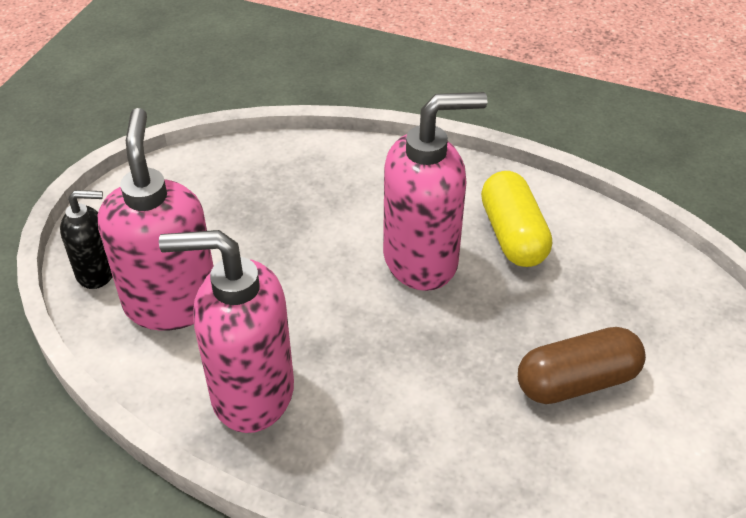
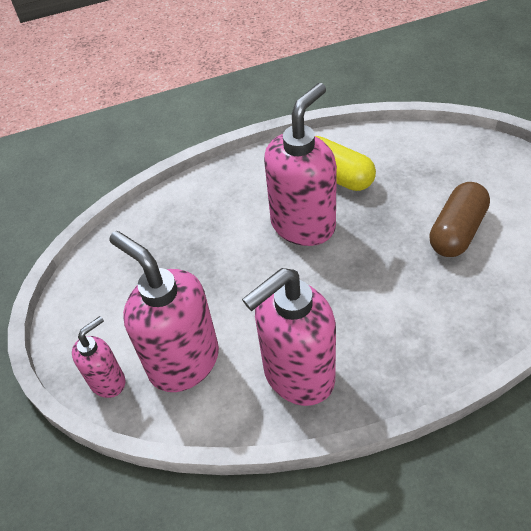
camera: 35 degrees left, 5 degrees up
black soap dispenser [60,190,113,289] -> pink soap dispenser [72,316,125,398]

